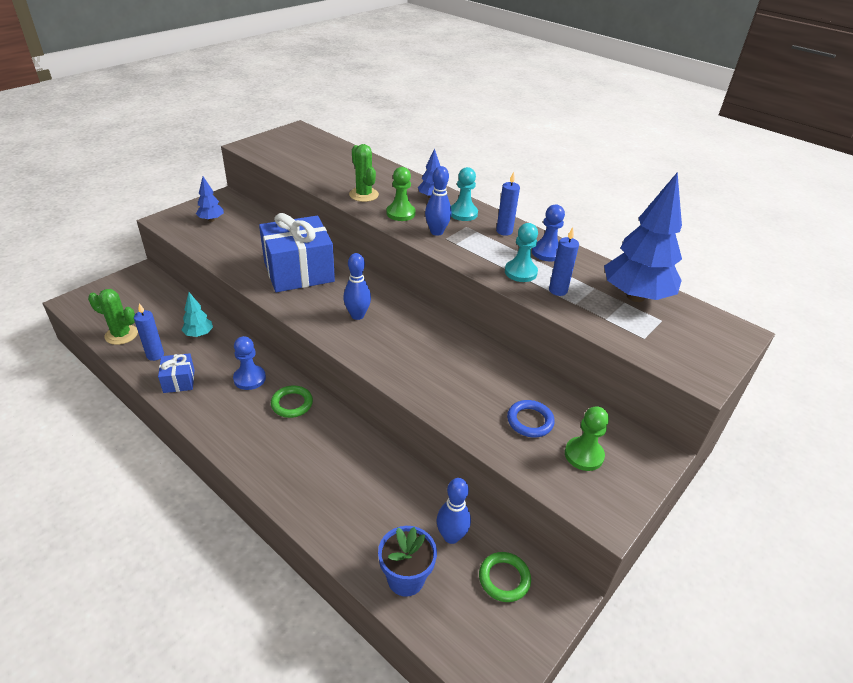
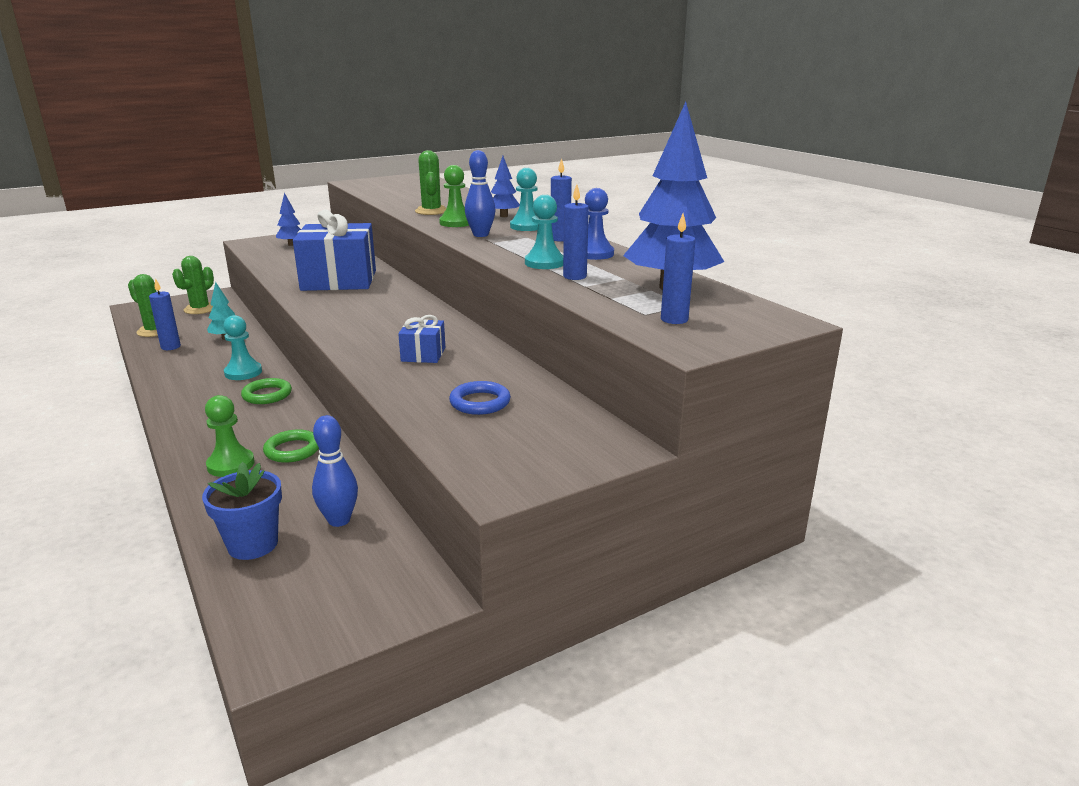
camera: 20 degrees right, 15 degrees down
blue gift [158,353,195,393] -> blue gift moved to [398,315,445,363]
blue pawn [233,336,266,390] -> turquoise pawn [223,315,262,380]
blue bowling pin [343,253,371,320] -> none
green ring [479,552,531,602] -> green ring moved to [263,429,319,463]
green pawn [565,406,609,471] -> green pawn moved to [205,395,255,477]
none -> green cactus [172,256,214,314]
none -> blue candle [661,213,696,324]

